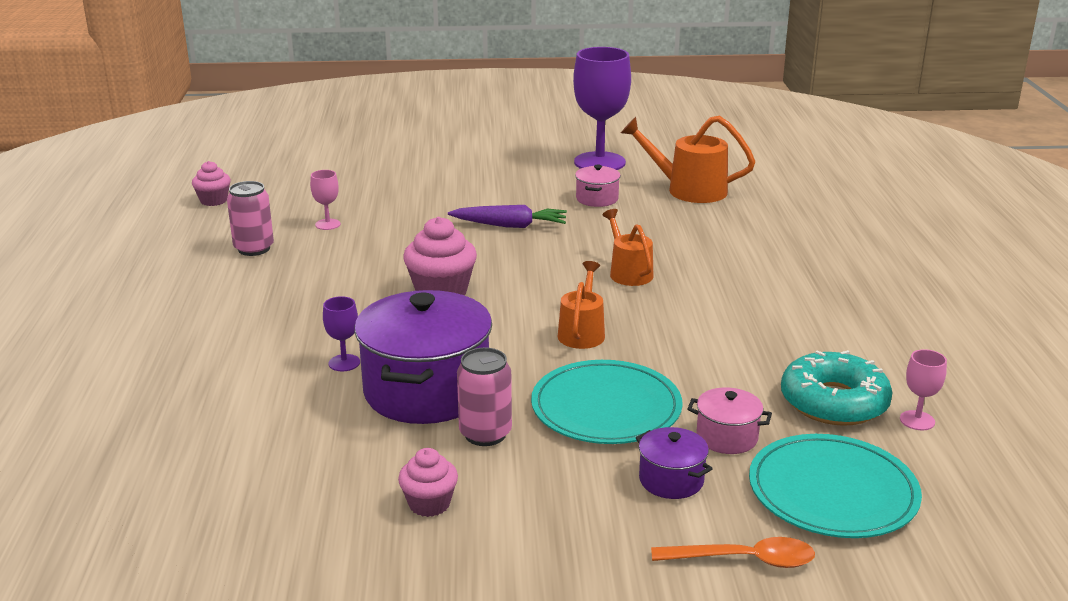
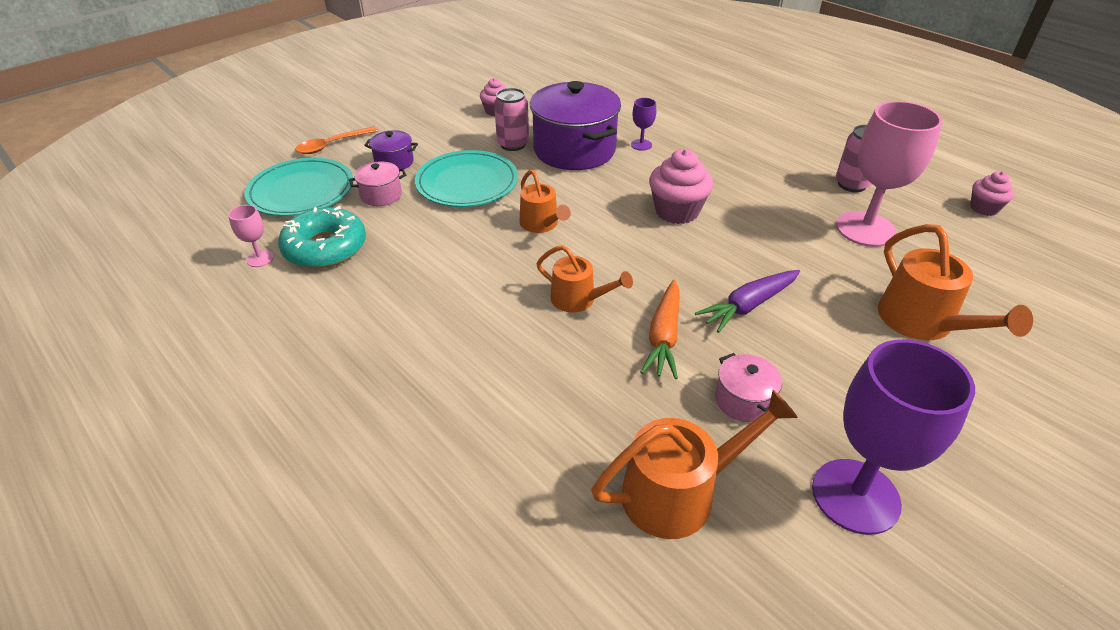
camera: 140 degrees right, 15 degrees up
pink goblet [310,170,341,230] -> pink goblet [836,101,942,247], size x2.31
none -> orange carrot [640,279,680,379]
none -> orange watering can [878,224,1033,340]

